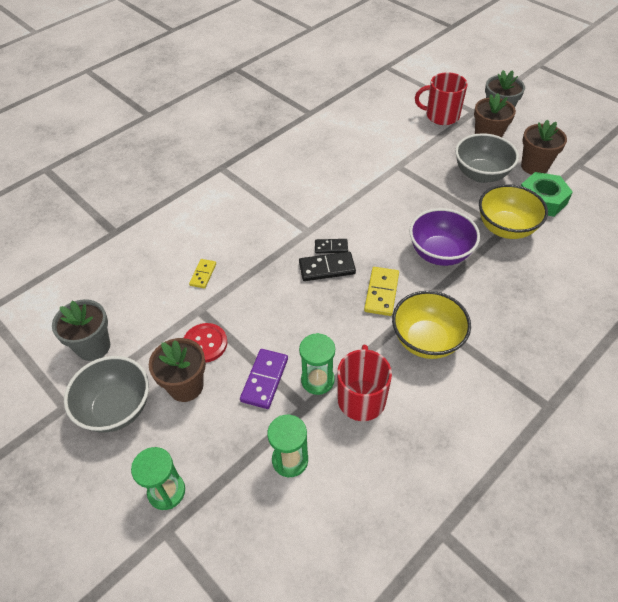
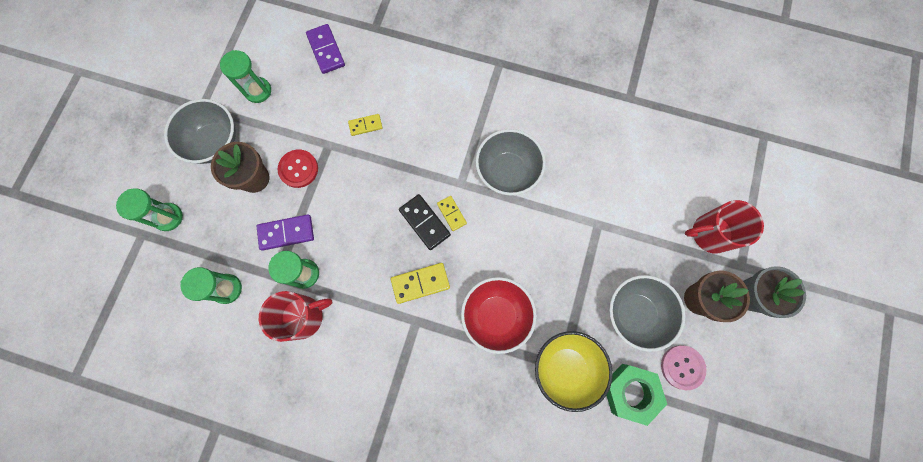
camera: 60 degrees right, 25 degrees up
grey flower pot [52,299,110,361] -> green hourglass [220,50,271,103]
black domino [315,239,348,253] -> yellow domino [437,196,467,231]
yellow bowl [392,291,471,359] -> none
purple bowl [409,208,480,266] -> red bowl [461,277,537,354]
red mug [415,72,468,125] -> red mug turned 75 degrees counterclockwise [685,200,764,254]
brown flower pot [521,119,567,175] -> pink button [661,345,707,390]
none -> purple domino [306,24,345,74]
none -> grey bowl [475,129,546,196]

